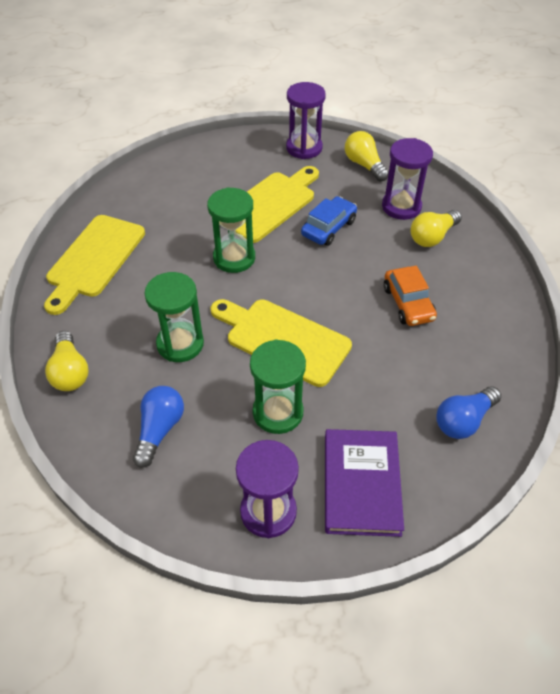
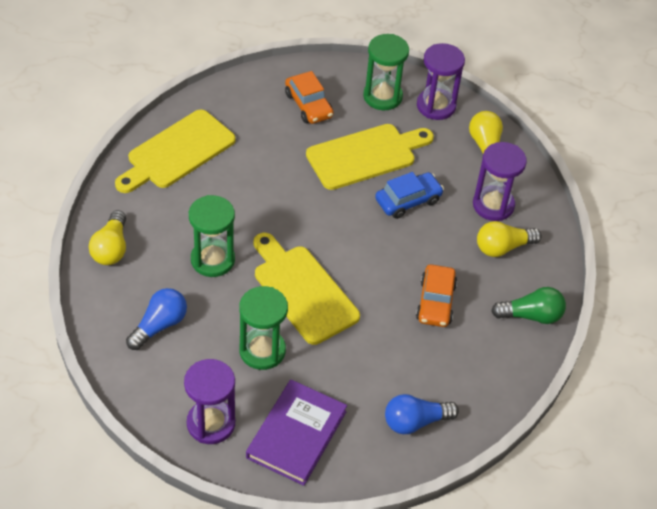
camera: 20 degrees right, 0 degrees up
green hourglass [207,187,255,273] -> green hourglass moved to [363,34,409,110]
none -> orange car [285,71,334,124]
none -> green light bulb [491,287,566,324]

